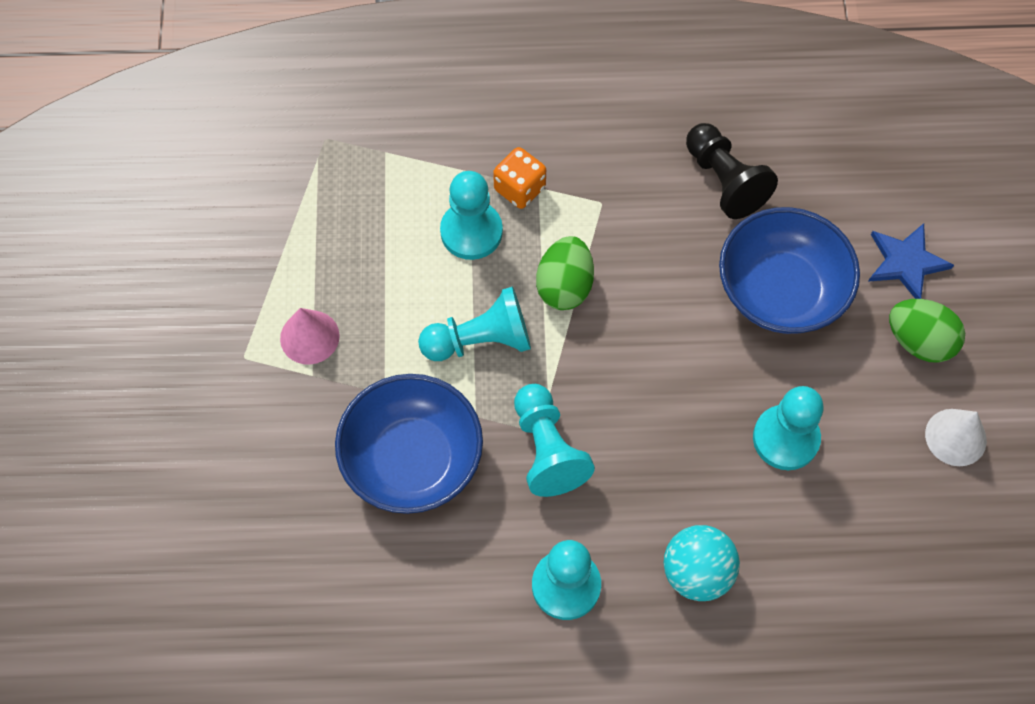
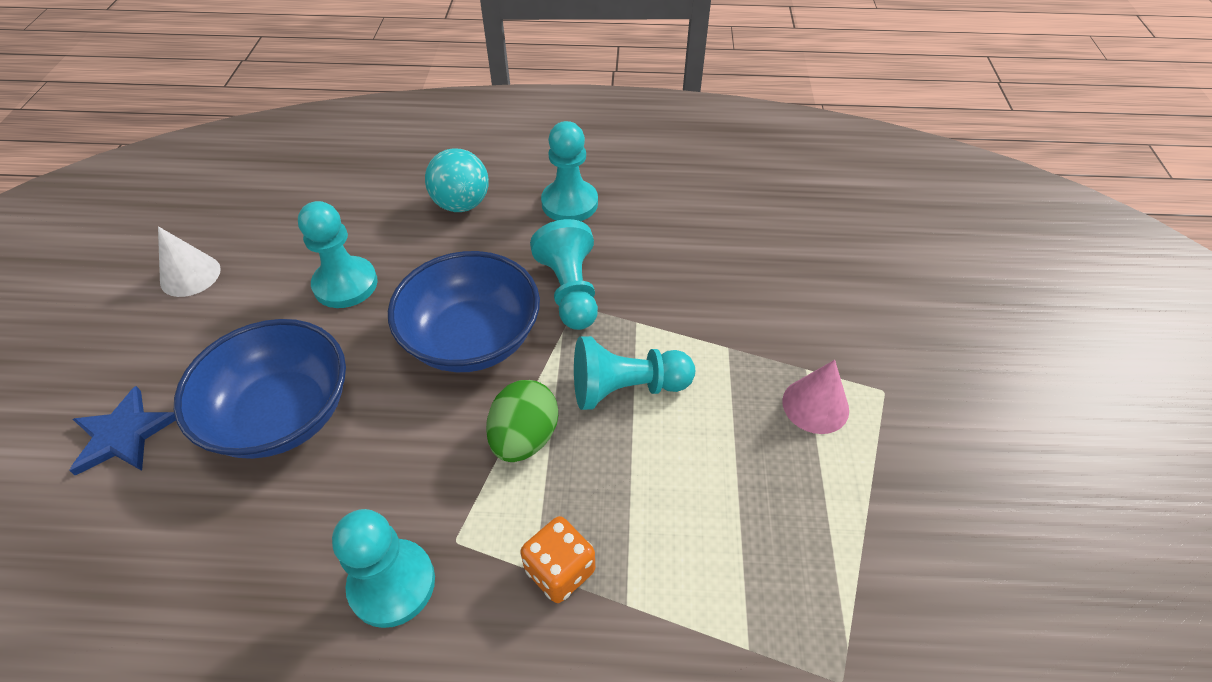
camera: 175 degrees left, 15 degrees down
blue bowl [335,374,483,514] -> blue bowl moved to [388,251,540,372]
turquoise pawn [440,171,503,260] -> turquoise pawn moved to [332,509,435,628]
black pawn [686,123,778,219] -> none
green egg [889,299,965,363] -> none

